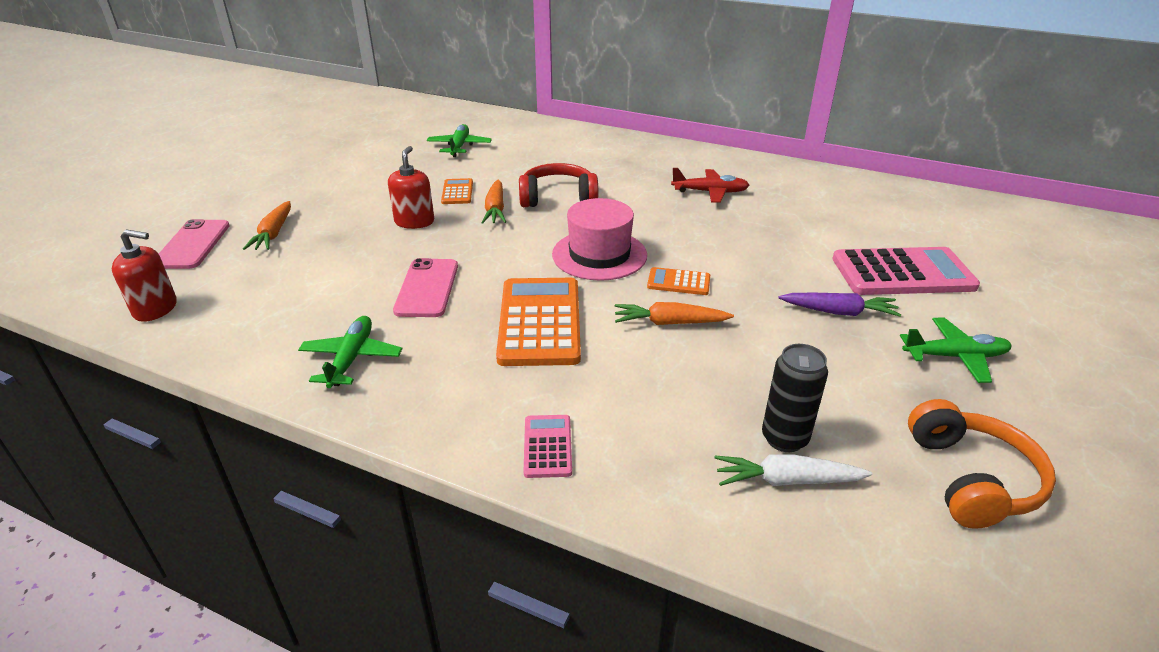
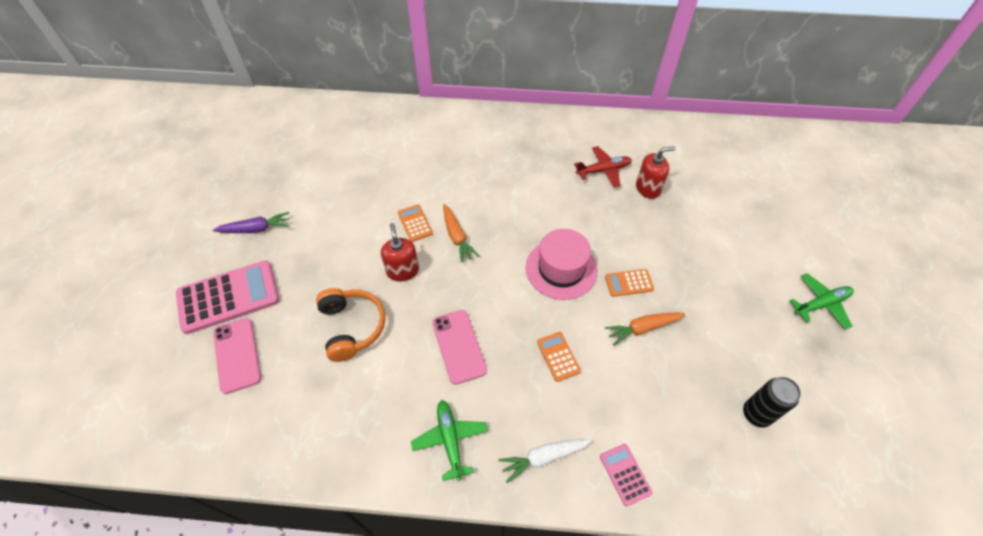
camera: 20 degrees left, 20 degrees up
red soap dispenser [112,229,177,322] -> red soap dispenser moved to [636,146,676,199]
orange carrot [243,201,291,250] -> none
green plane [427,124,492,157] -> none
orange calculator [496,278,581,366] -> orange calculator [537,332,581,382], size x0.48
red headphones [519,163,598,207] -> none
white carrot [715,454,872,486] -> white carrot moved to [499,439,592,483]
purple carrot [779,293,901,317] -> purple carrot moved to [213,212,290,233]
pink calculator [832,247,980,295] -> pink calculator moved to [176,260,279,334]
orange headphones [908,399,1056,529] -> orange headphones moved to [316,288,386,362]

